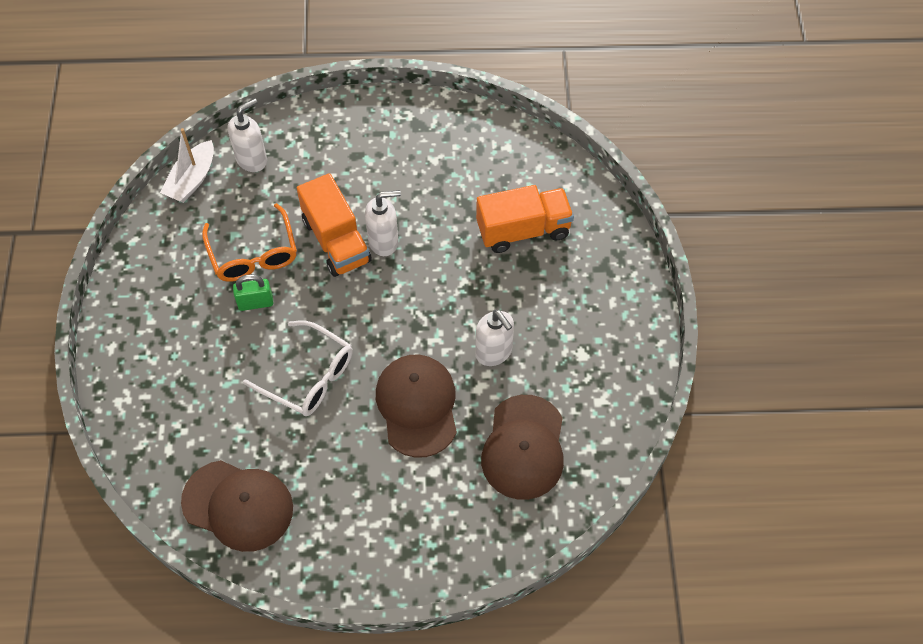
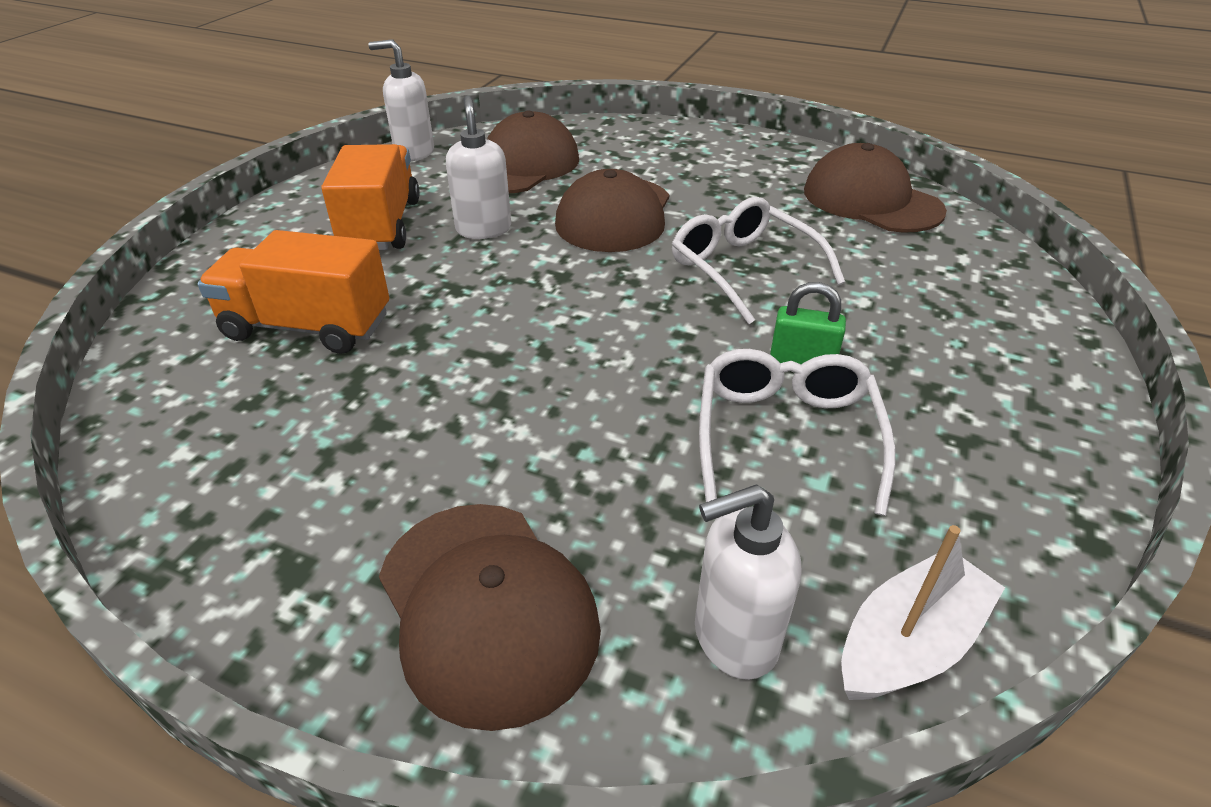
camera: 155 degrees left, 20 degrees down
orange glasses [202,203,297,282] -> white glasses [699,349,896,516]
orange truck [297,173,372,277] -> orange truck moved to [321,144,420,250]
white soap dispenser [365,190,401,256] -> white soap dispenser moved to [368,39,434,161]
none -> brown cap [379,504,601,731]

